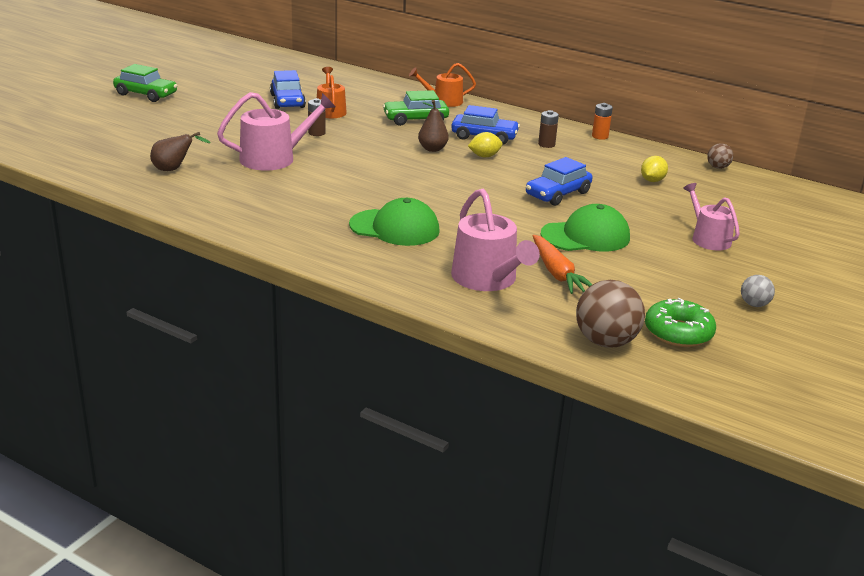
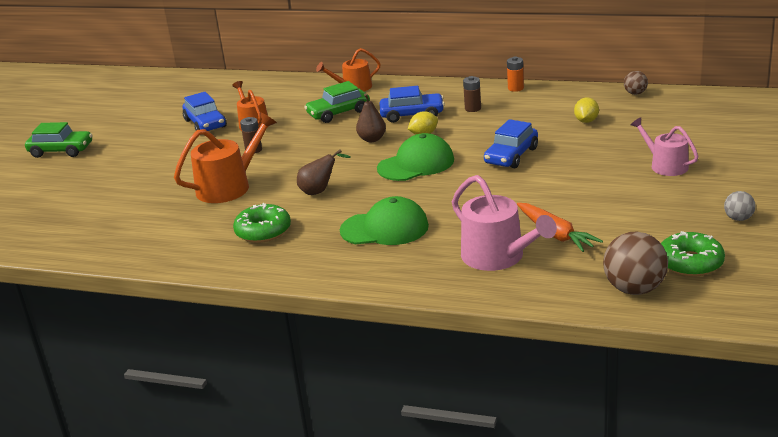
camera: 10 degrees left, 0 degrees up
brown pear [150,132,211,171] -> brown pear moved to [297,149,351,195]
pink watering can [217,92,335,170] -> orange watering can [174,113,277,203]
green cap [541,204,630,252] -> green cap moved to [377,133,454,181]
none -> green donut [233,203,291,243]

